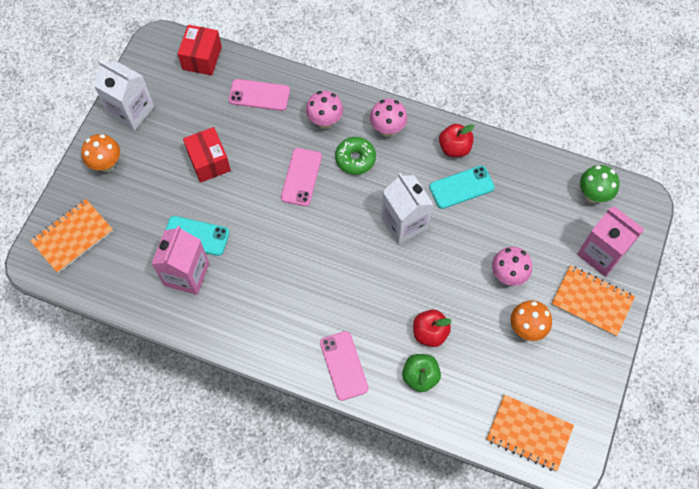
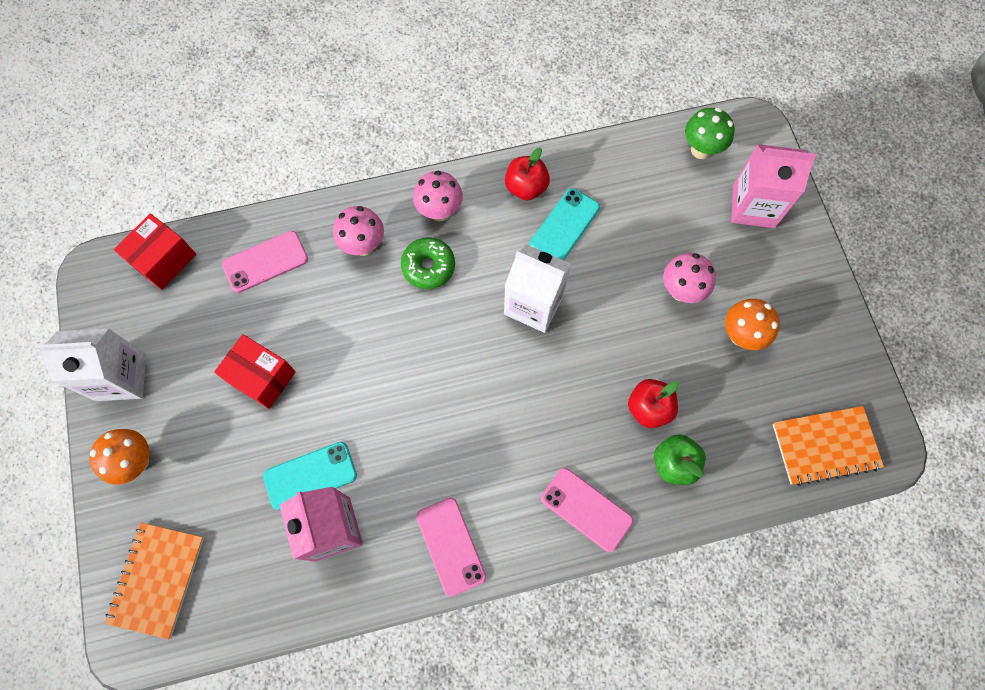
camera: 35 degrees left, 5 degrees up
red box [178,25,222,76] -> red box turned 60 degrees clockwise [114,214,196,290]
pink phone [281,148,322,206] -> pink phone moved to [416,498,486,597]
orange notebook [551,265,635,337] -> none

